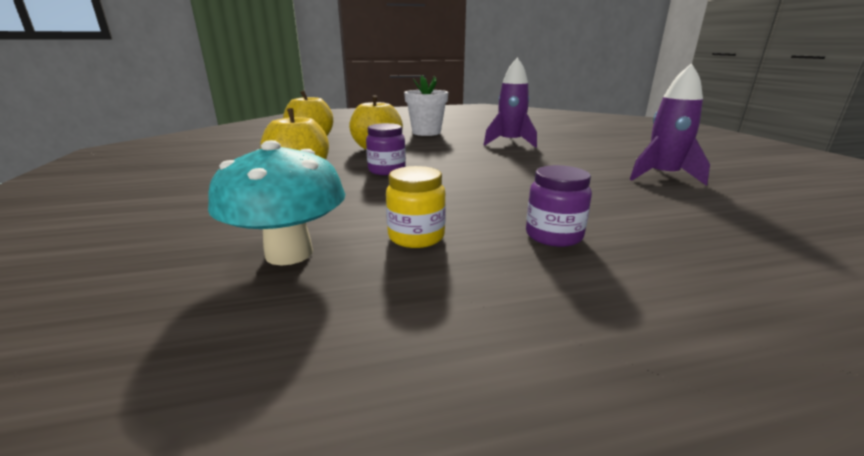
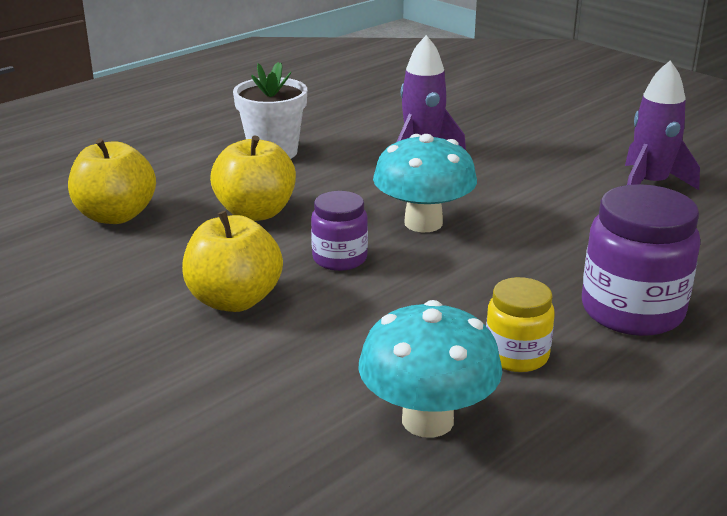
camera: 30 degrees left, 5 degrees up
purple jar [526,165,592,247] -> purple jar [582,184,700,336], size x1.70
none -> turquoise mushroom [373,134,477,232]

